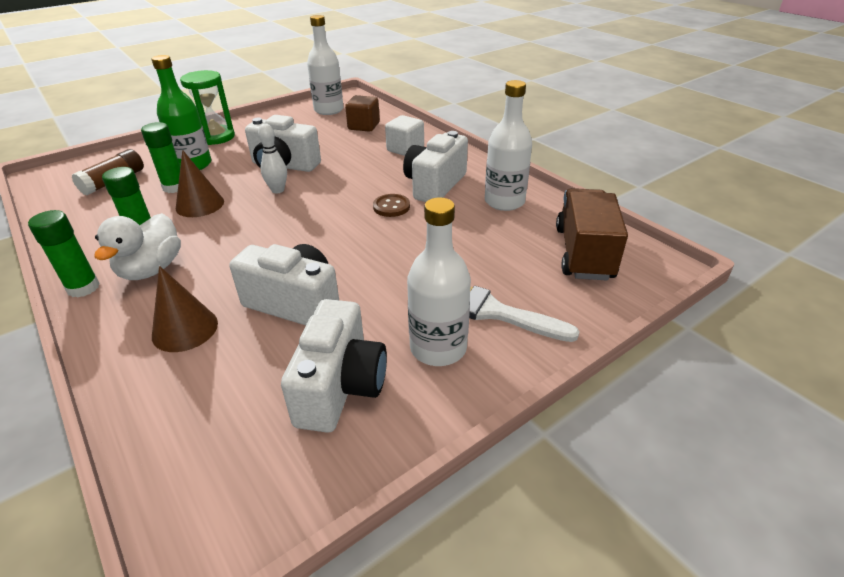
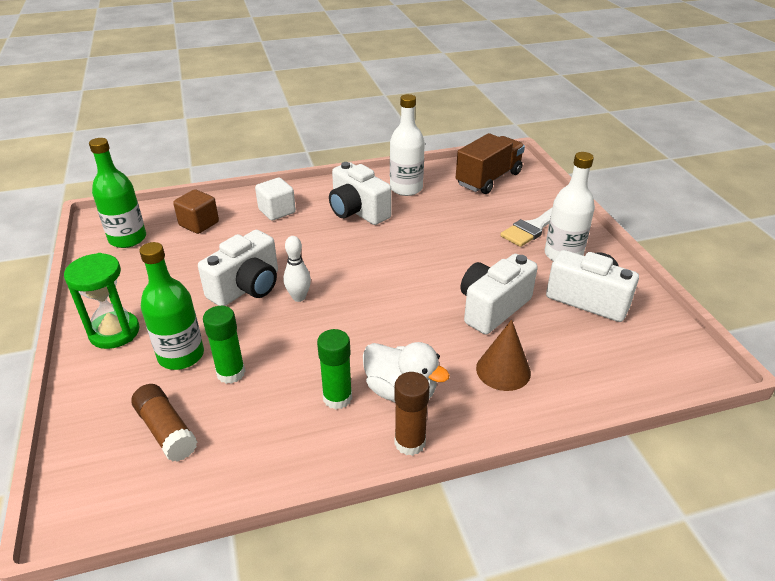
camera: 70 degrees left, 0 degrees up
green glue stick [28,210,100,298] -> brown glue stick [394,372,430,456]
brown cone [176,150,224,217] -> none
white bottle [307,15,344,115] -> green bottle [89,138,146,248]
brown button [373,194,410,217] -> none
brown truck [556,188,628,280] -> brown truck turned 105 degrees clockwise [456,133,525,194]

